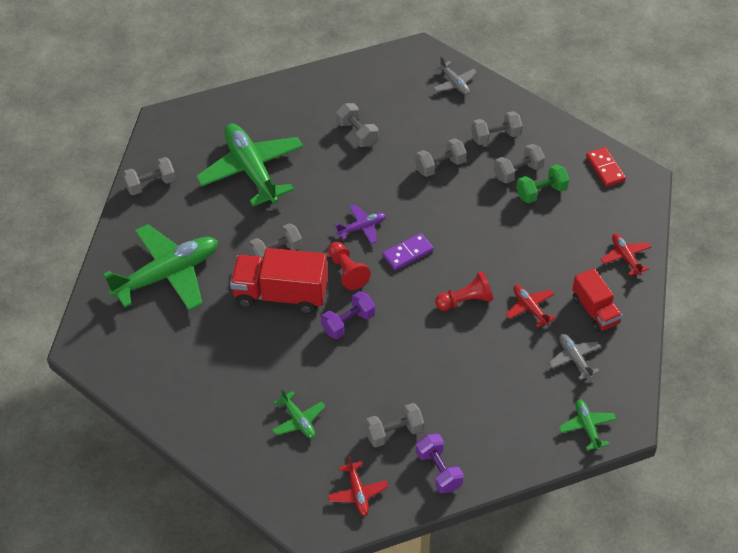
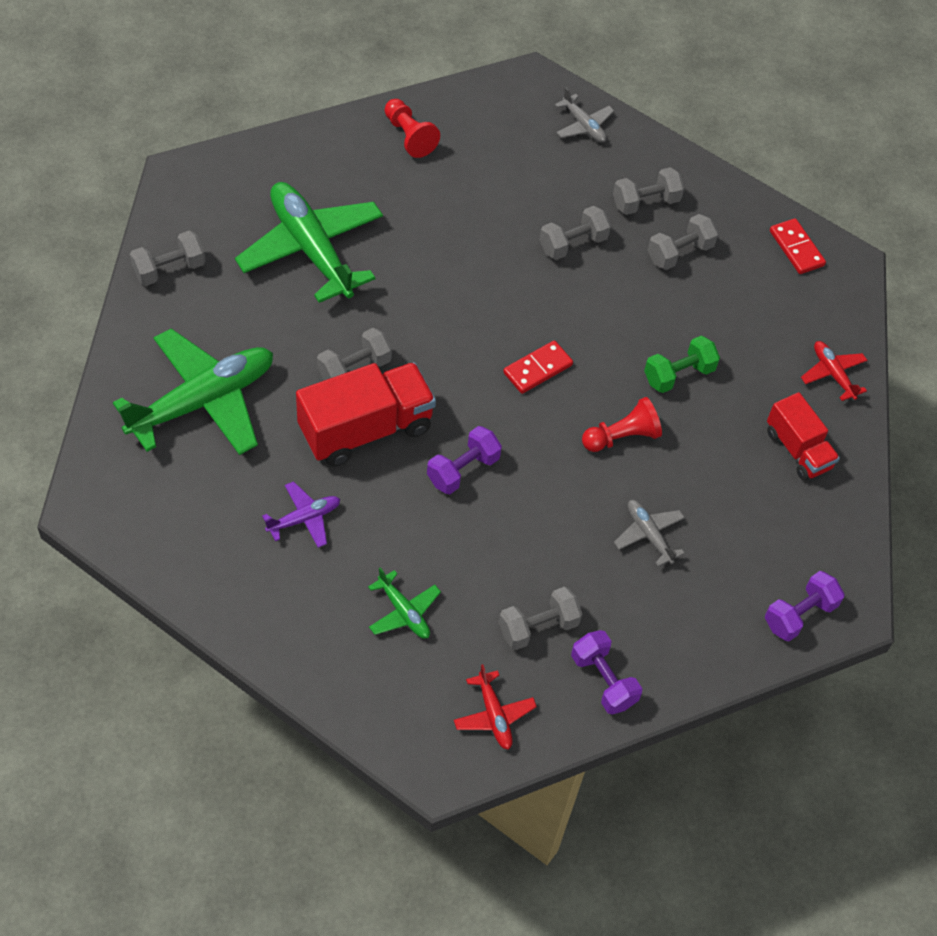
camera: 10 degrees left, 5 degrees up
red truck [230,248,328,314] -> red truck turned 150 degrees clockwise [296,362,436,467]
red pawn [328,242,371,290] -> red pawn moved to [385,99,440,158]
purple plane [334,204,386,244] -> purple plane moved to [262,481,340,548]
grey dumbbell [336,103,378,147] -> none
purple domino [383,233,433,270] -> red domino [503,340,573,394]
red plane [506,285,556,328] -> none
green dumbbell [516,164,569,203] -> green dumbbell moved to [644,336,720,393]
grey plane [549,334,601,380] -> grey plane moved to [614,500,685,567]
green plane [559,399,617,451] -> purple dumbbell [765,571,844,641]

